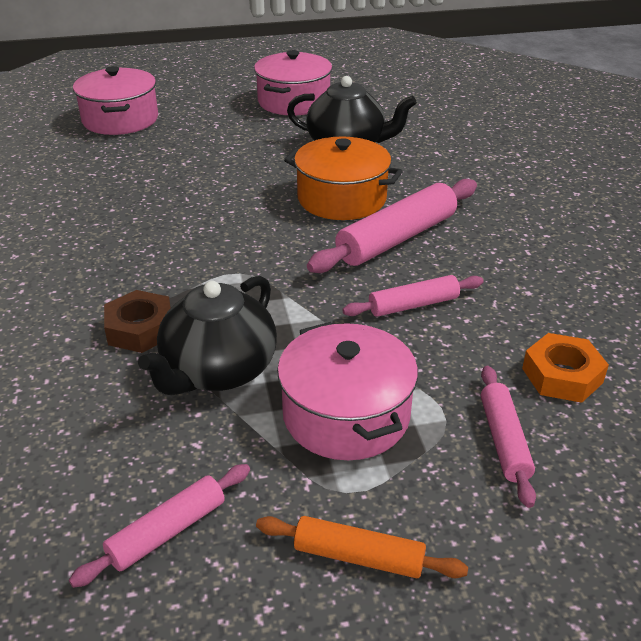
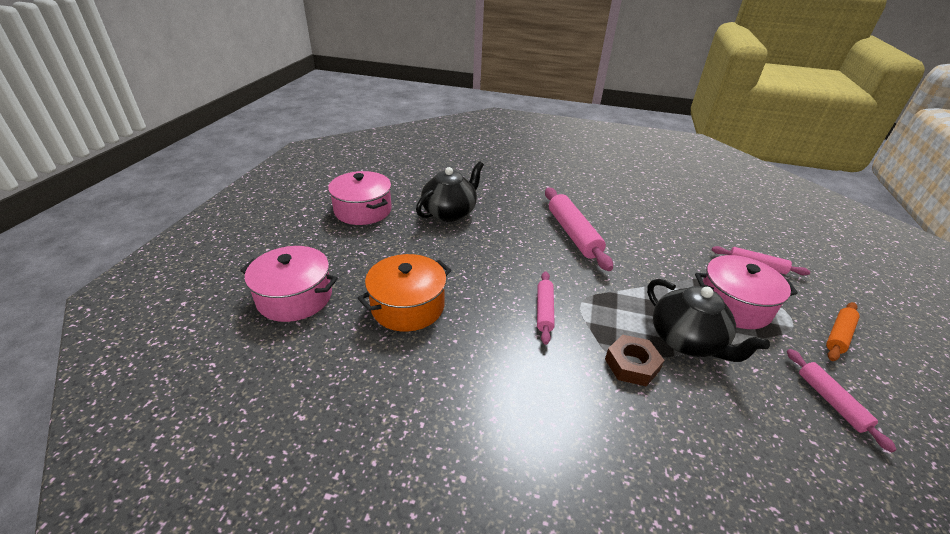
camera: 65 degrees left, 0 degrees up
orange pot [284,136,403,220] -> orange pot moved to [358,254,451,332]
pink rolling pin [342,275,483,317] -> pink rolling pin moved to [537,271,555,345]
orange nut [522,333,609,403] -> none

